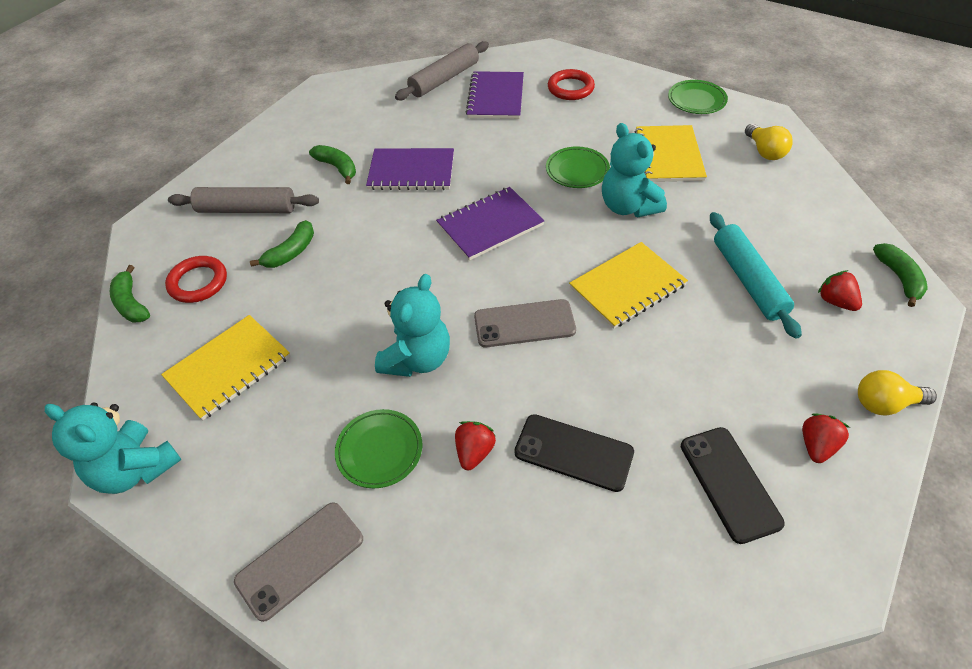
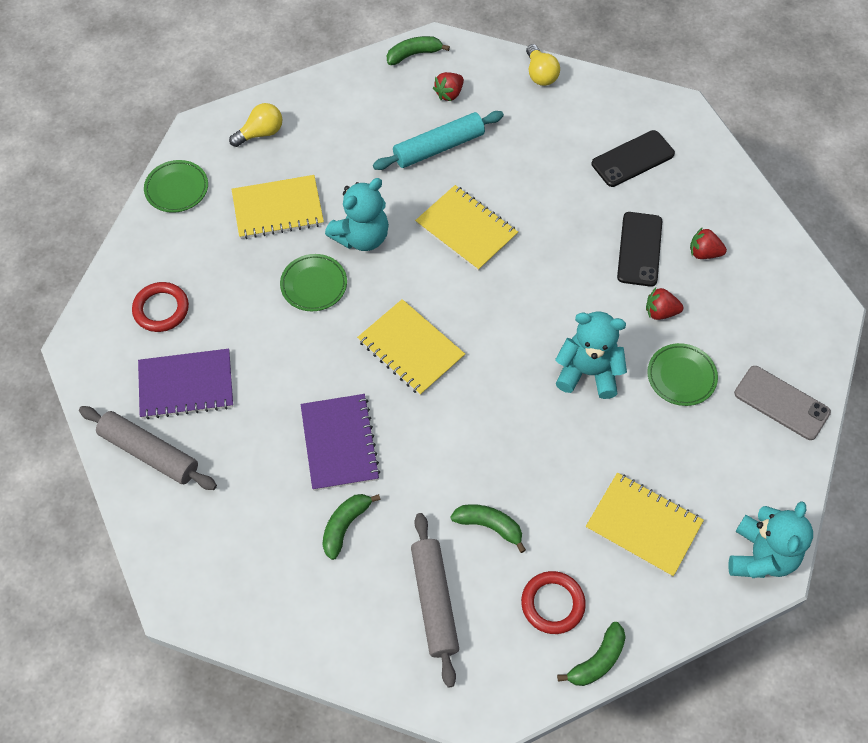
camera: 105 degrees left, 10 degrees up
purple notebook [436,187,545,261] -> yellow notebook [357,299,465,396]
grey phone [474,299,576,347] -> none
red strawberry [802,413,850,463] -> red strawberry moved to [690,227,727,259]

